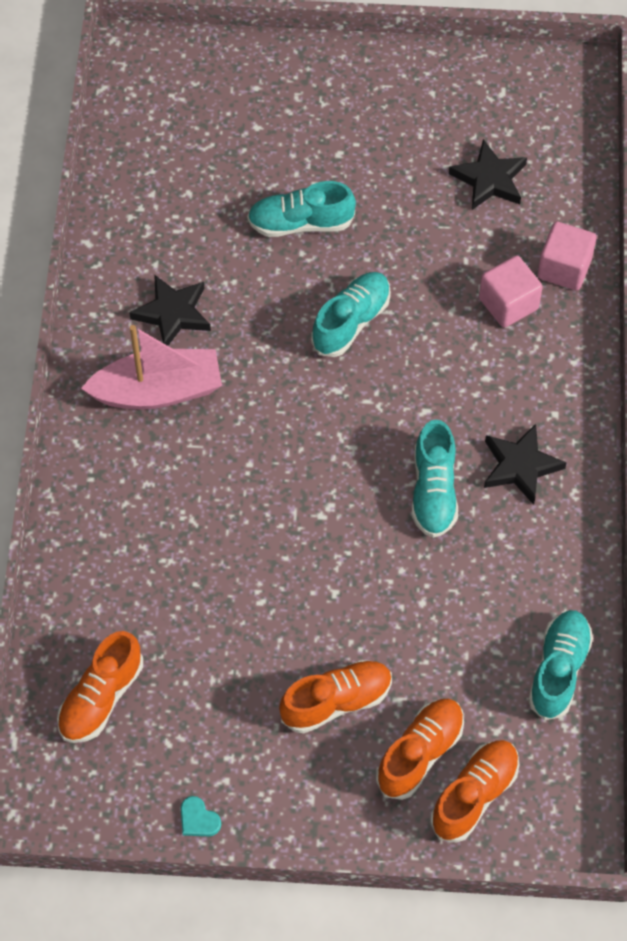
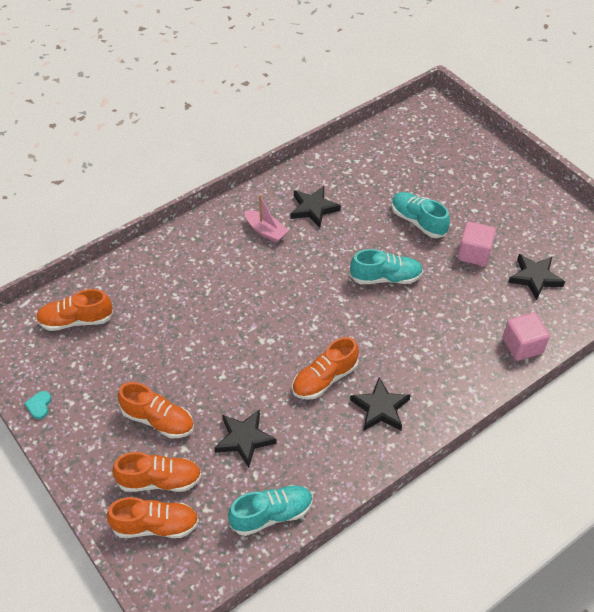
camera: 50 degrees right, 10 degrees down
pink boat [81,325,222,410] -> pink boat [245,194,289,243], size x0.60
turquoise shoe [412,419,458,538] -> orange shoe [292,337,359,400]
pink cube [479,255,543,328] -> pink cube moved to [458,222,496,266]
none -> black star [214,409,277,468]

